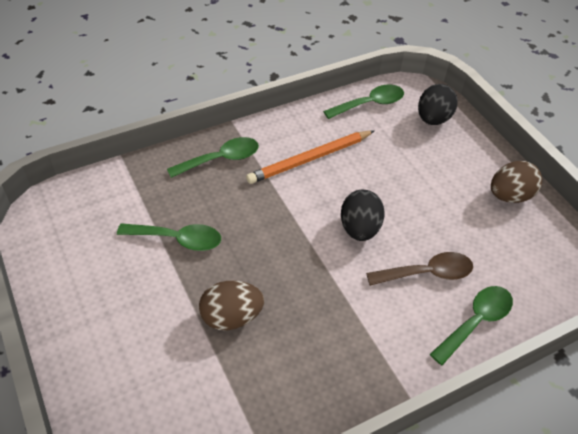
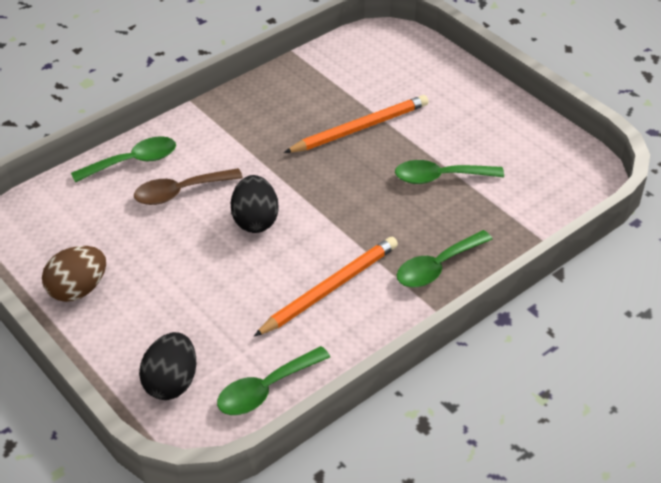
camera: 170 degrees right, 5 degrees down
brown egg [199,281,264,330] -> orange pencil [284,95,428,153]
green spoon [430,286,513,365] -> green spoon turned 150 degrees counterclockwise [71,136,176,183]

